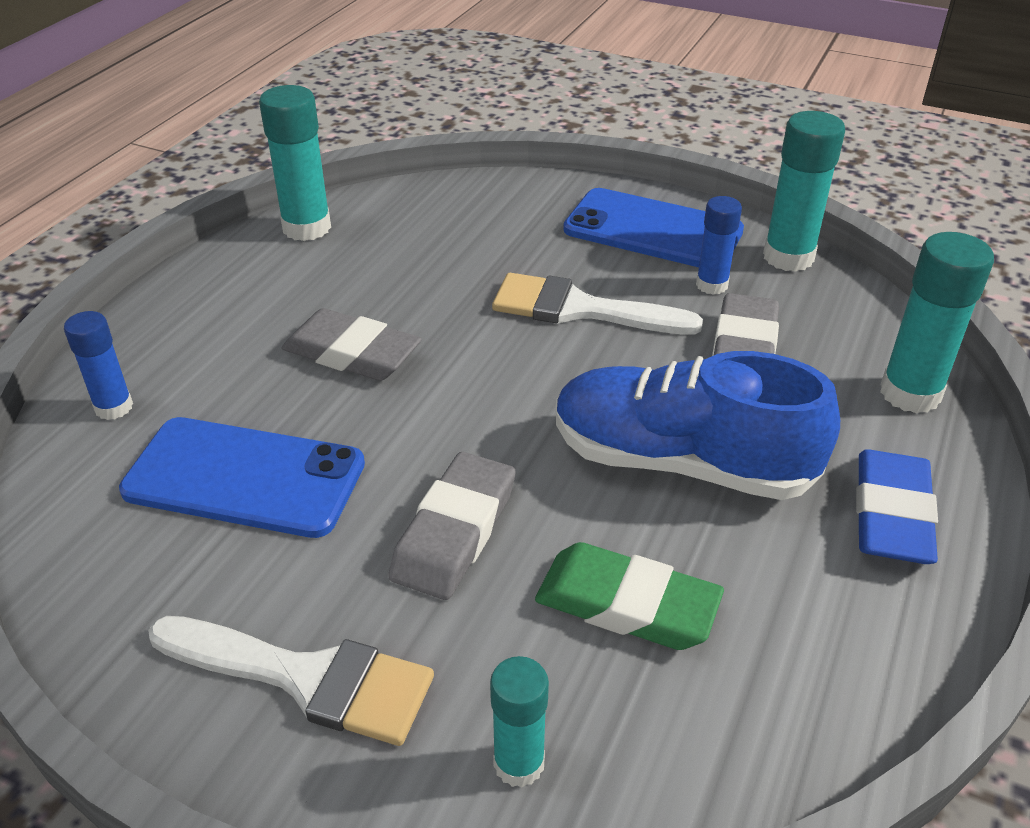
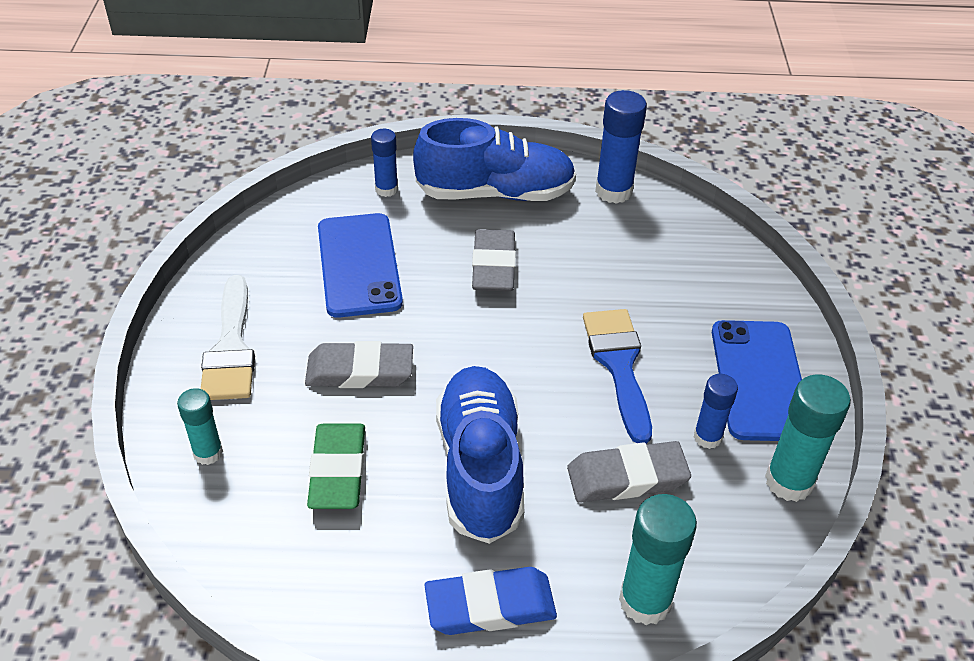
camera: 65 degrees right, 5 degrees up
turquoise glue stick [259,85,331,241] -> blue glue stick [595,90,647,204]
white brush [492,273,703,335] -> blue brush [583,309,652,444]
none -> blue shoe [413,118,576,201]

